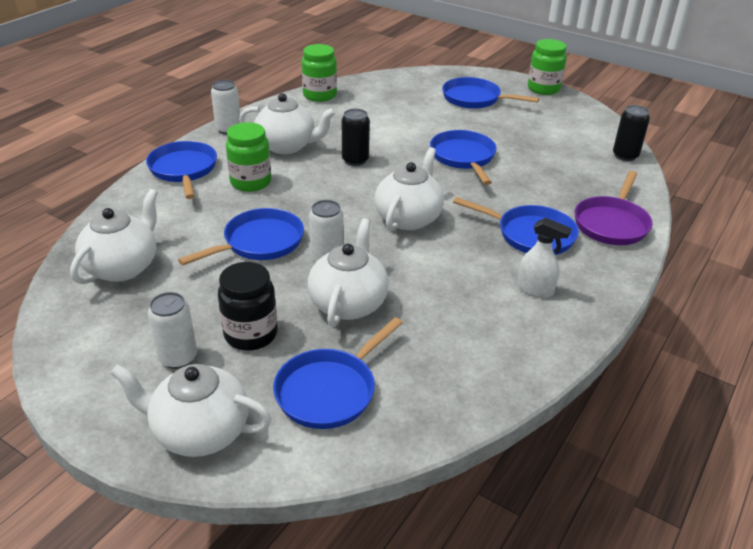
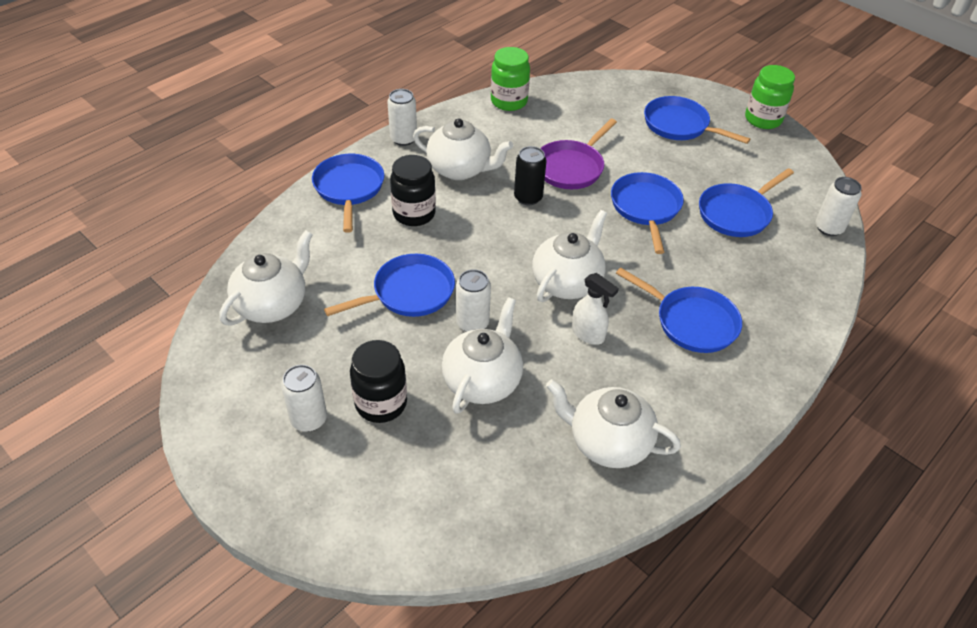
camera: 10 degrees right, 10 degrees up
white teapot [110,364,272,457] -> white teapot moved to [546,379,681,468]
green jar [226,122,271,192] -> black jar [390,155,436,226]
blue pan [273,317,403,429] -> blue pan moved to [699,168,794,237]
white spray bottle [517,218,572,298] -> white spray bottle moved to [572,273,619,345]
purple pan [574,171,653,245] -> purple pan moved to [540,119,617,189]
black can [613,105,650,161] -> white can [816,177,862,236]

